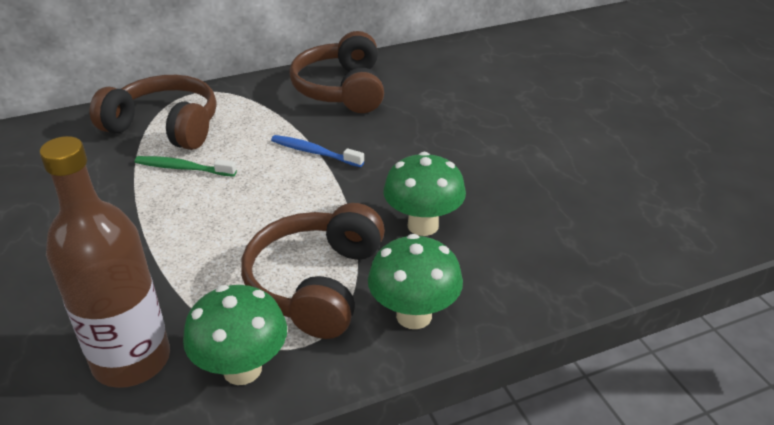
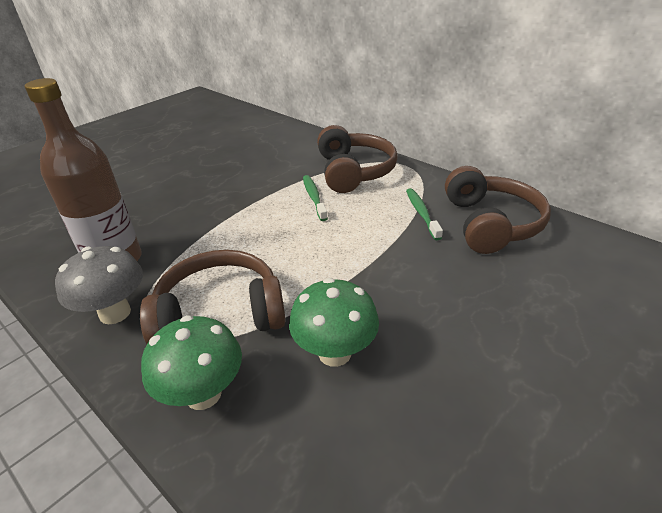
camera: 65 degrees right, 0 degrees up
green mushroom [183,285,287,385] -> grey mushroom [55,246,143,324]
blue toothbrush [271,135,364,167] -> none
brown headphones [289,31,384,113] -> brown headphones turned 120 degrees clockwise [445,166,551,254]
none -> green toothbrush [406,188,443,240]

